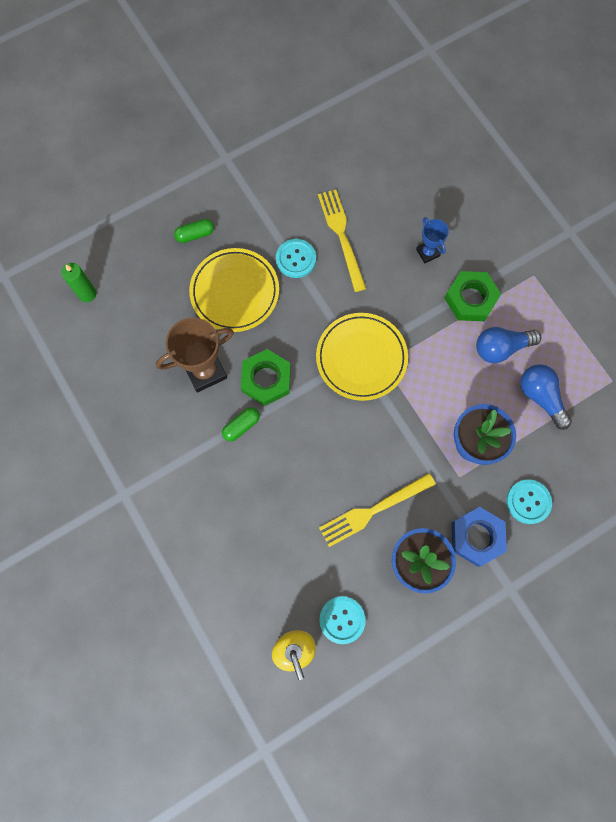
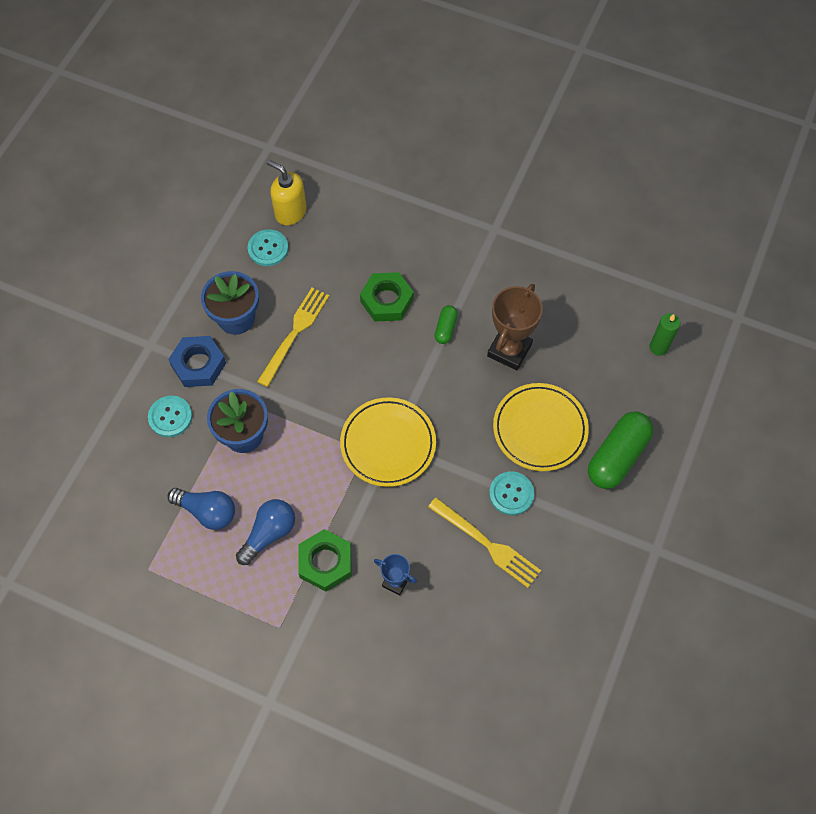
camera: 145 degrees right, 10 degrees down
green capsule [174,219,214,243] -> green capsule [588,411,653,489], size x2.01
green nut [241,349,291,406] -> green nut moved to [360,272,414,322]

